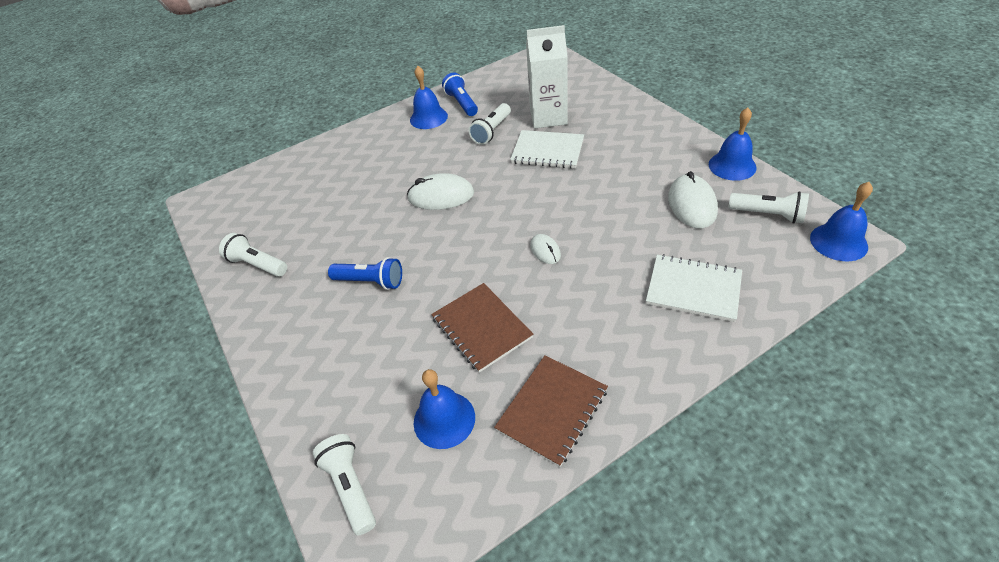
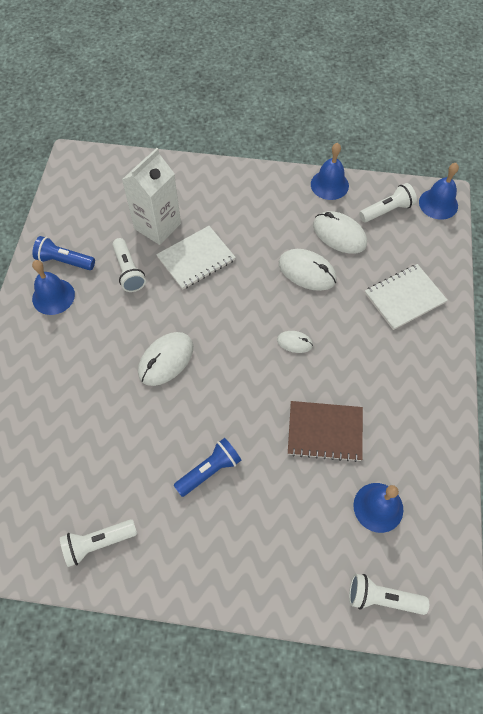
camera: 55 degrees left, 15 degrees up
brown notebook [494,355,608,467] -> none
none -> white mouse [279,249,337,291]

